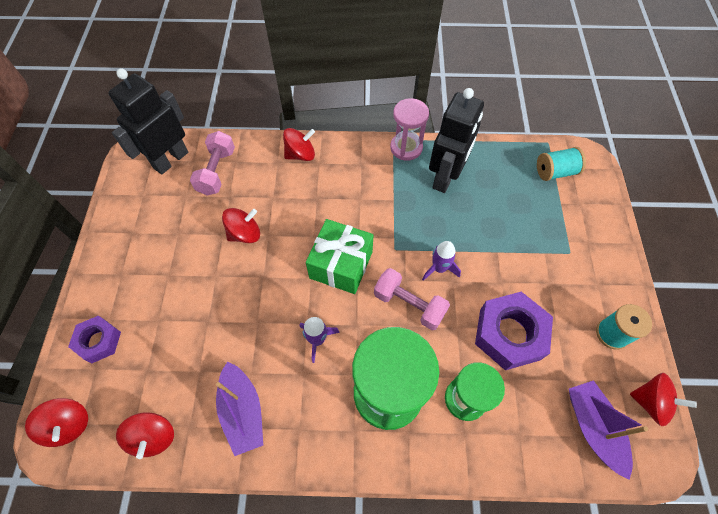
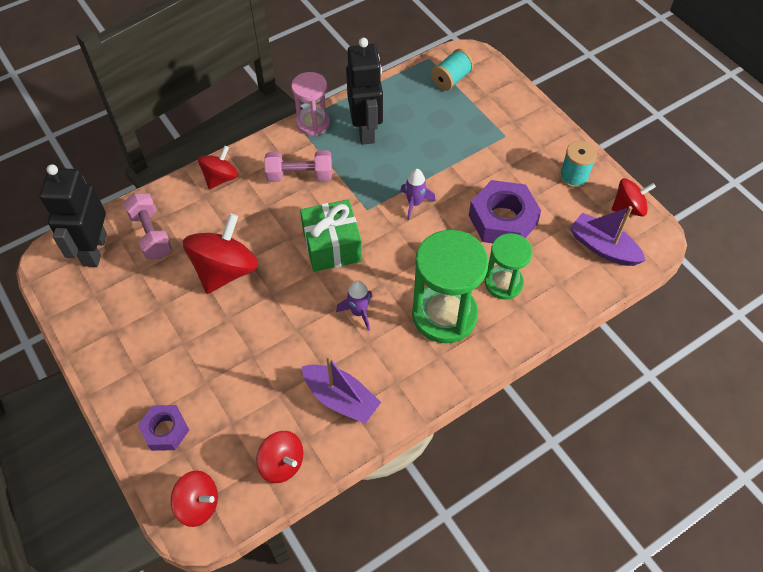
camera: 35 degrees left, 5 degrees down
red spinning top [222,208,260,243] -> red spinning top [183,213,259,294], size x1.67
pink dumbbell [374,268,450,330] -> pink dumbbell moved to [264,150,332,182]

